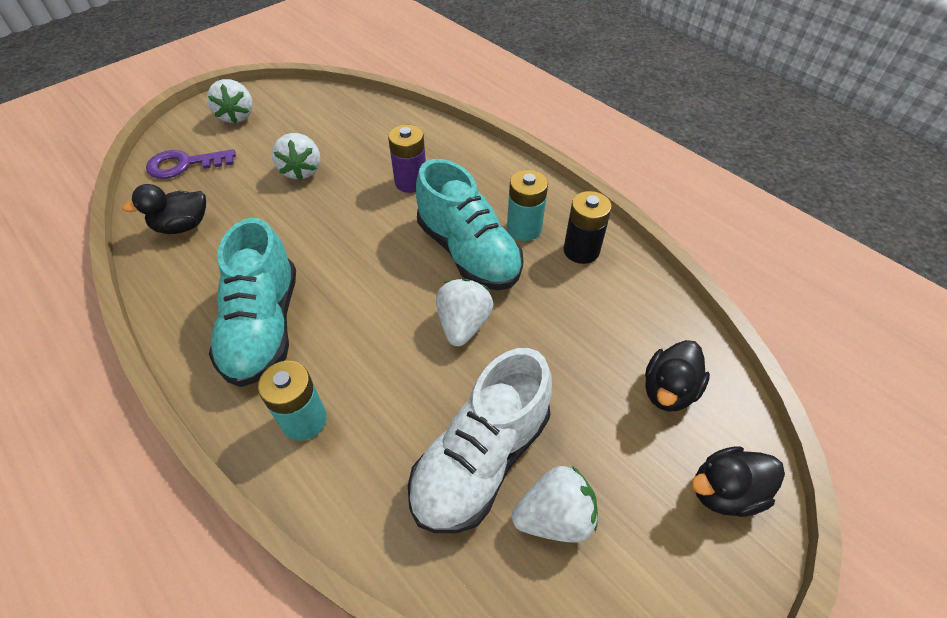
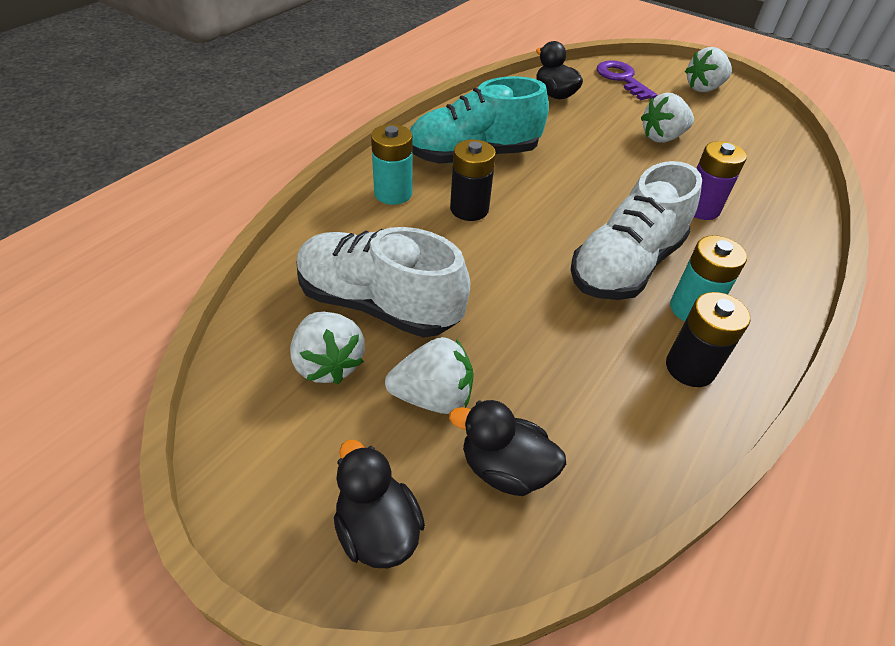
camera: 75 degrees right, 5 degrees down
turquoise shoe [416,159,523,290] -> white shoe [571,161,702,300]
white strawberry [436,279,493,346] -> white strawberry moved to [385,337,474,414]
none -> black battery [450,139,496,221]

